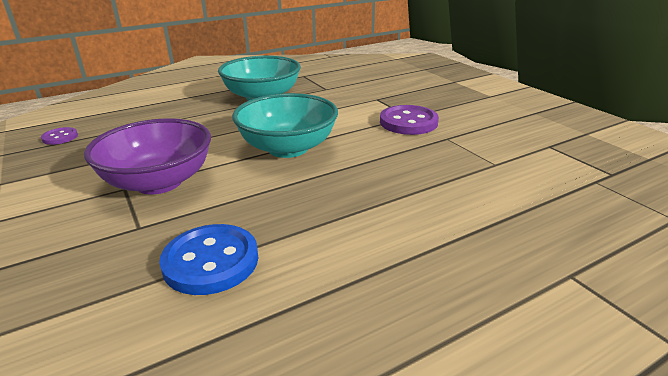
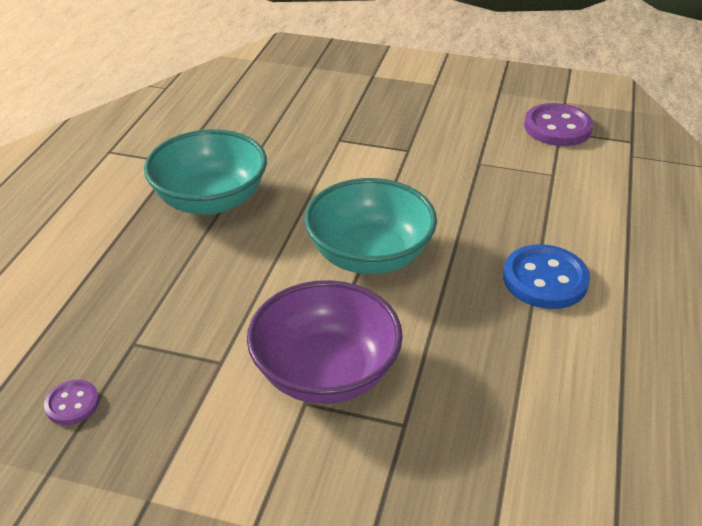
camera: 45 degrees left, 10 degrees up
blue button [159,224,258,295] -> blue button moved to [503,244,590,309]
purple button [380,105,439,135] -> purple button moved to [524,103,593,146]

